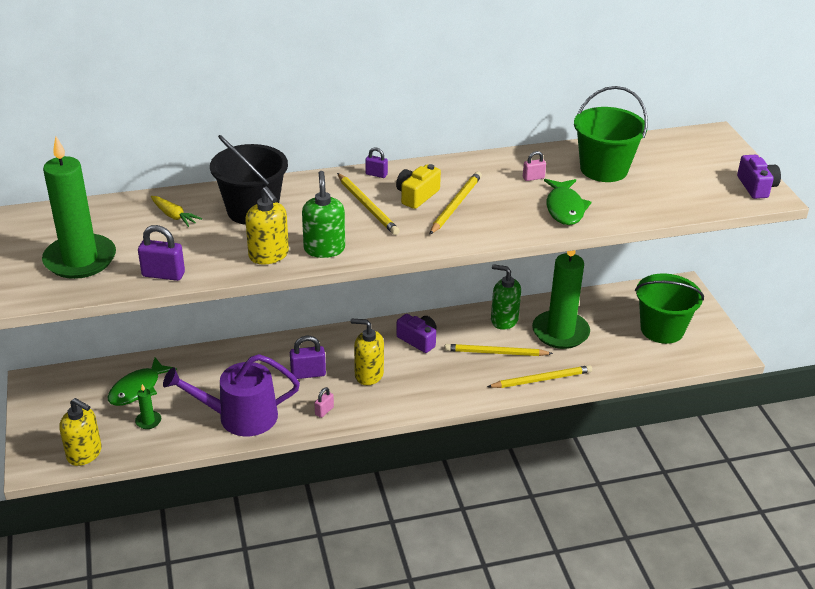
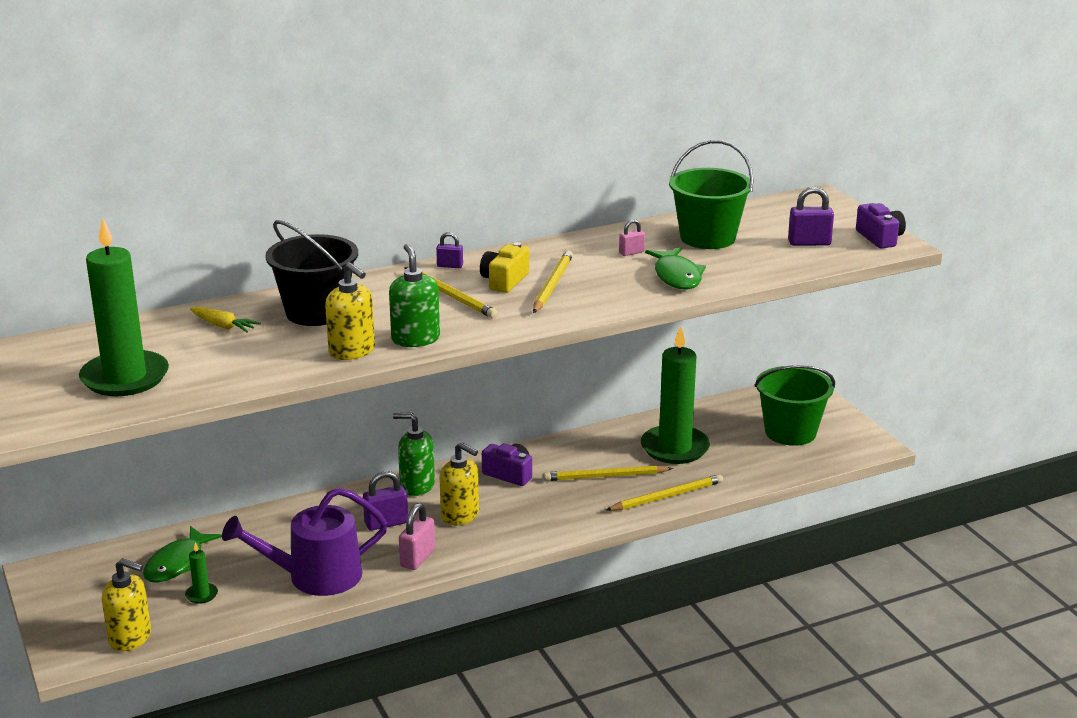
camera: 10 degrees left, 10 degrees down
purple padlock [138,225,185,281] -> purple padlock moved to [788,187,834,246]
pink padlock [314,387,334,418] -> pink padlock [399,503,435,570], size x1.69
yellow soap dispenser [351,318,384,385] -> yellow soap dispenser turned 150 degrees counterclockwise [440,442,479,526]
green soap dispenser [491,264,521,330] -> green soap dispenser moved to [393,413,435,496]

